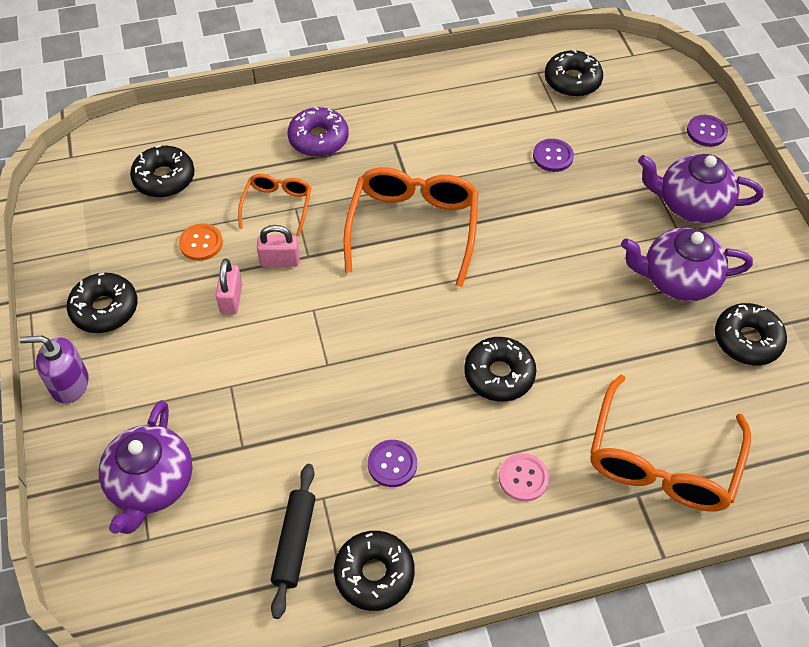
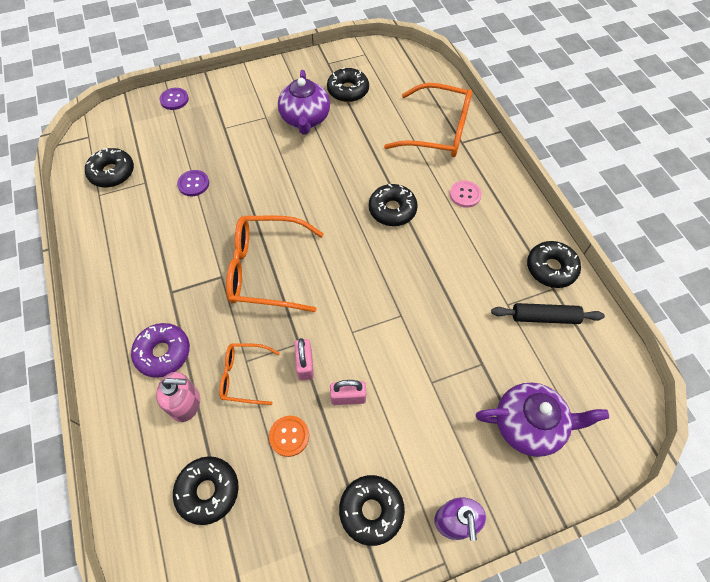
camera: 95 degrees left, 5 degrees up
purple button [368,440,417,487] -> none
purple teapot [638,154,763,223] -> none
none -> pink soap dispenser [156,372,200,422]

